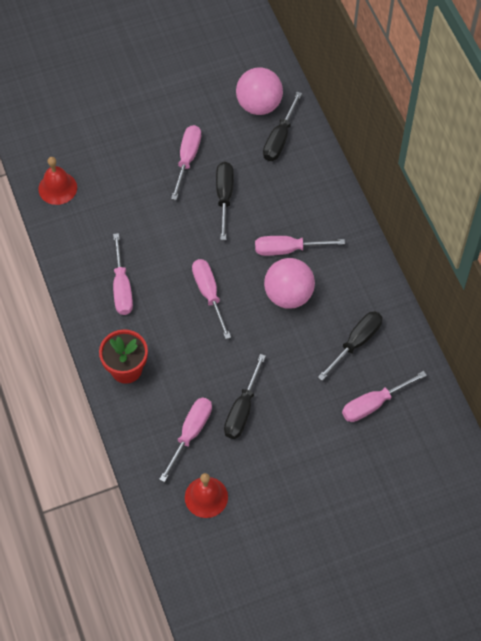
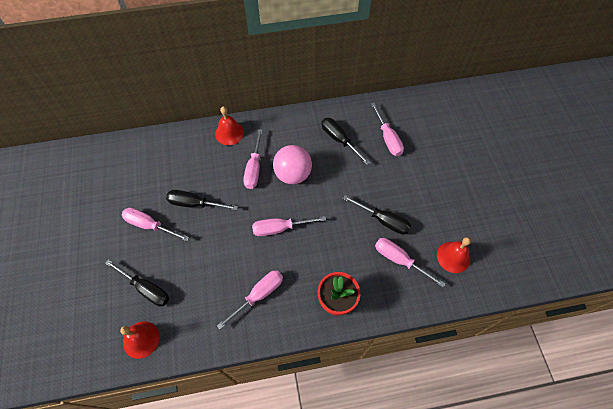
camera: 80 degrees left, 0 degrees up
pink screwdriver [113,233,133,315] -> pink screwdriver turned 45 degrees counterclockwise [217,270,283,329]
pink ball [236,67,283,115] -> none
black screwdriver [263,92,302,161] -> black screwdriver moved to [105,259,169,307]
none -> red bell [215,106,244,145]

